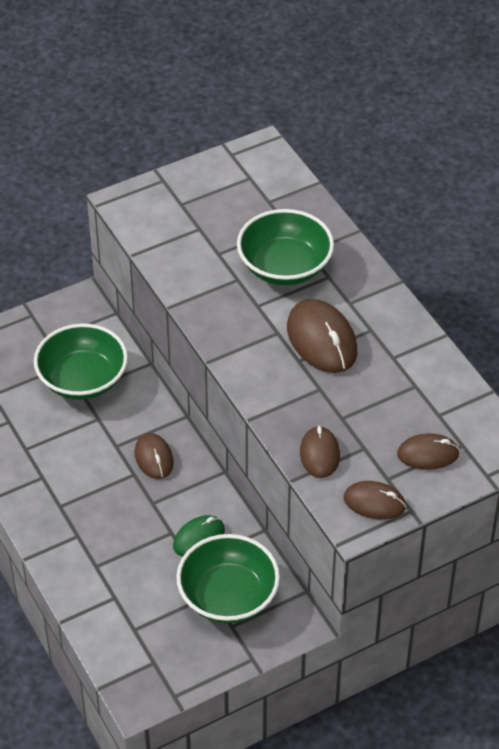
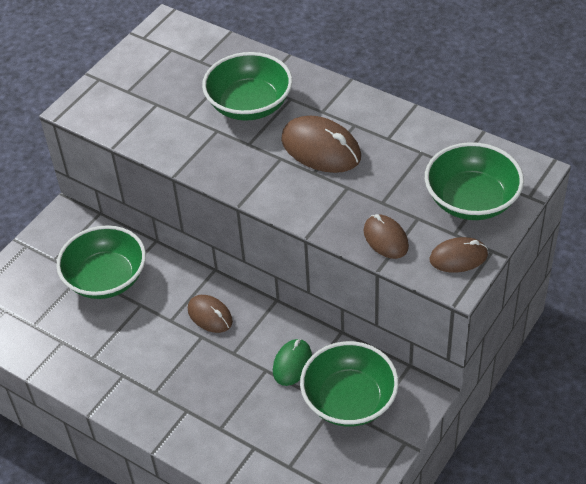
camera: 25 degrees left, 0 degrees up
brown mouse [397,434,460,470] -> green bowl [425,142,524,220]

